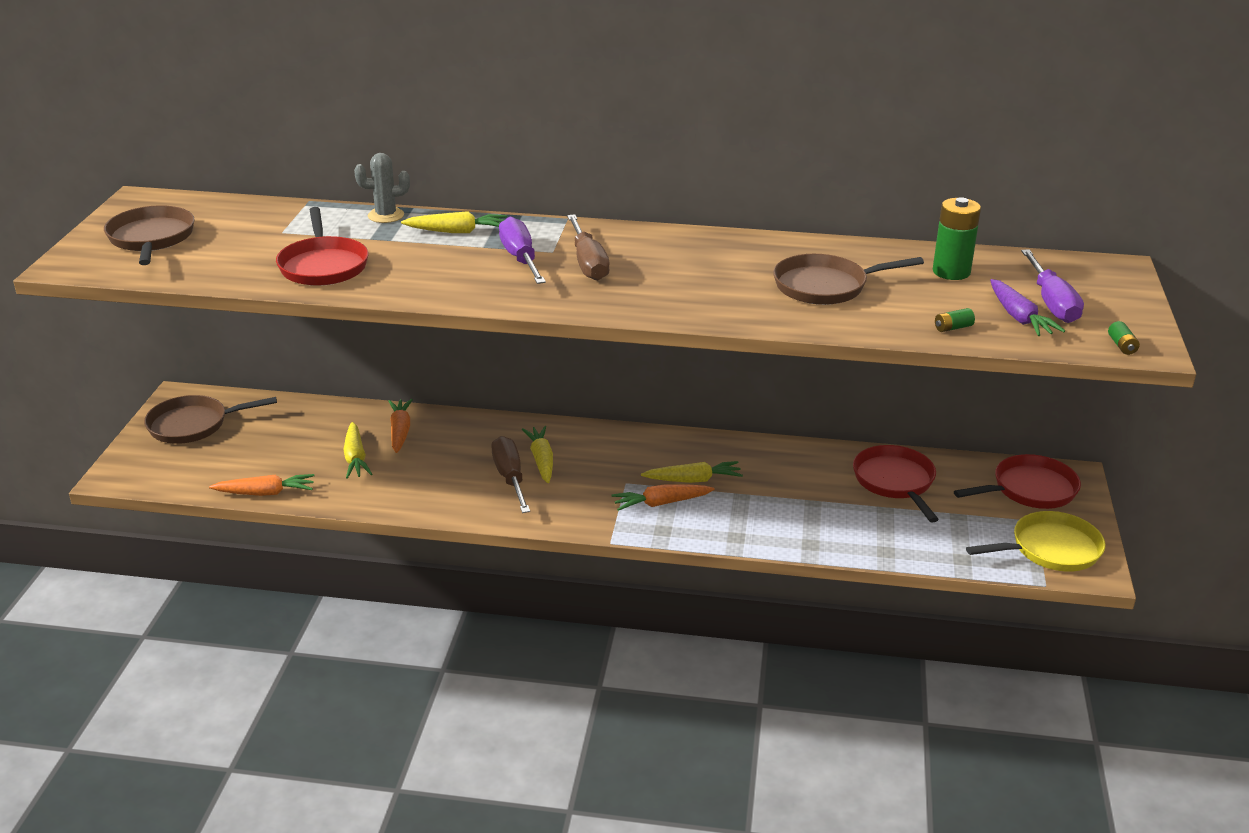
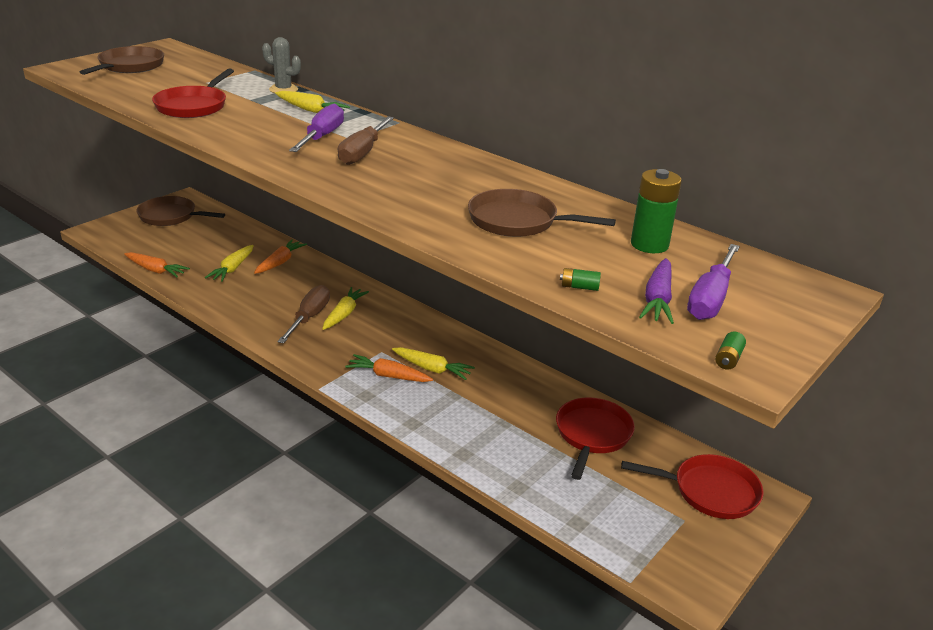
camera: 30 degrees right, 0 degrees up
yellow pan [966,511,1105,572] -> none

